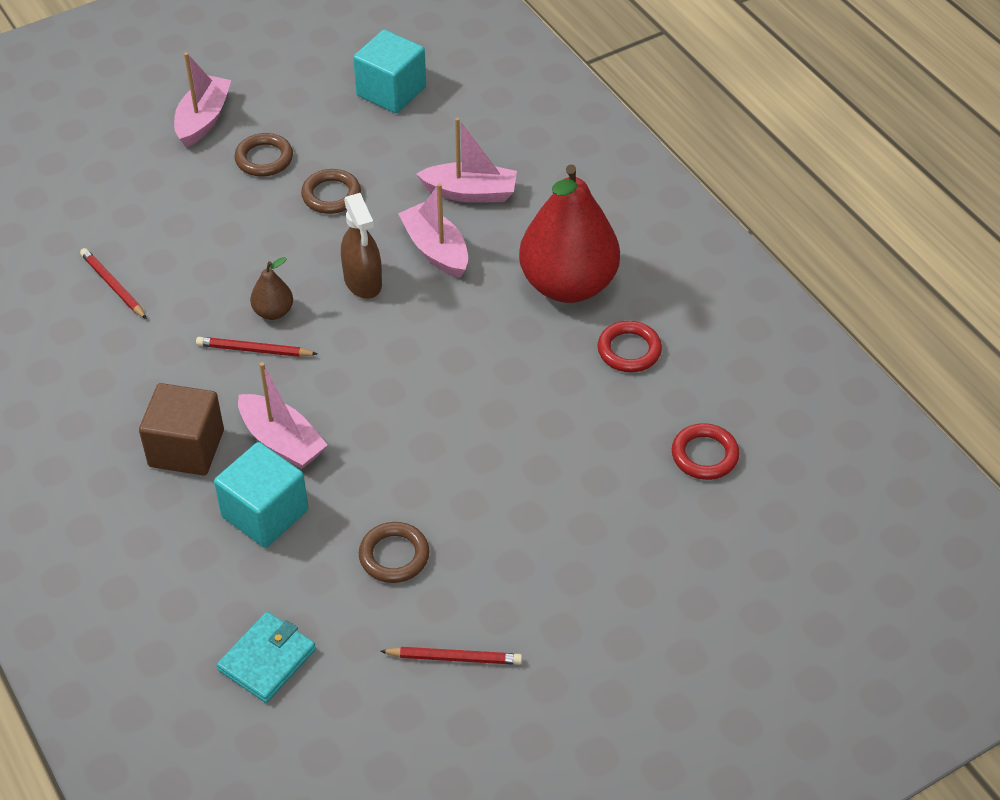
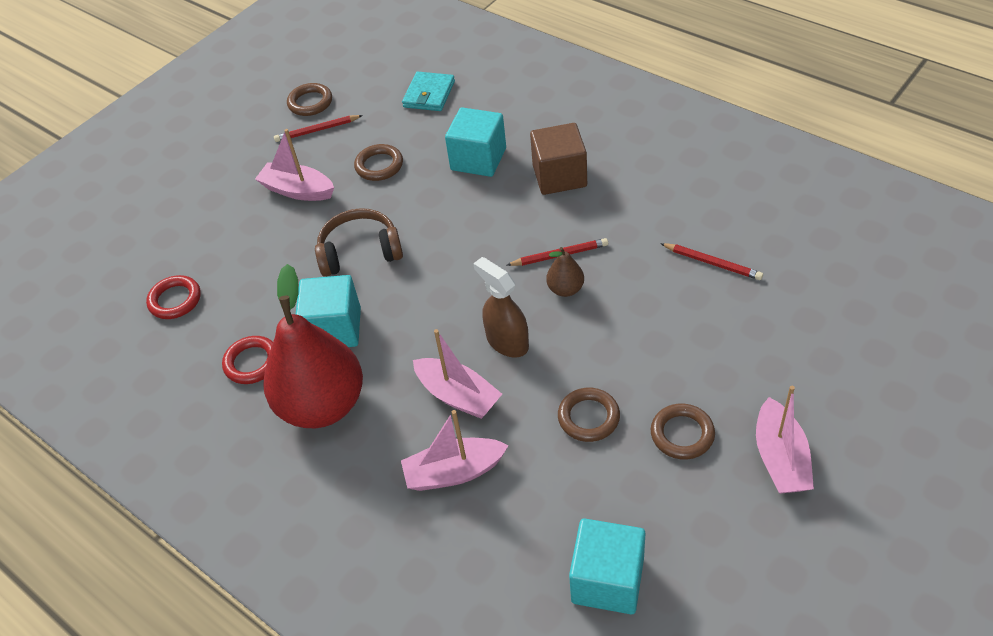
camera: 165 degrees right, 0 degrees up
pink boat [238,362,328,469] -> pink boat moved to [255,129,334,201]
none -> brown ring [287,83,332,116]
none -> turquoise cube [296,275,361,347]
none -> brown headphones [315,208,403,277]

